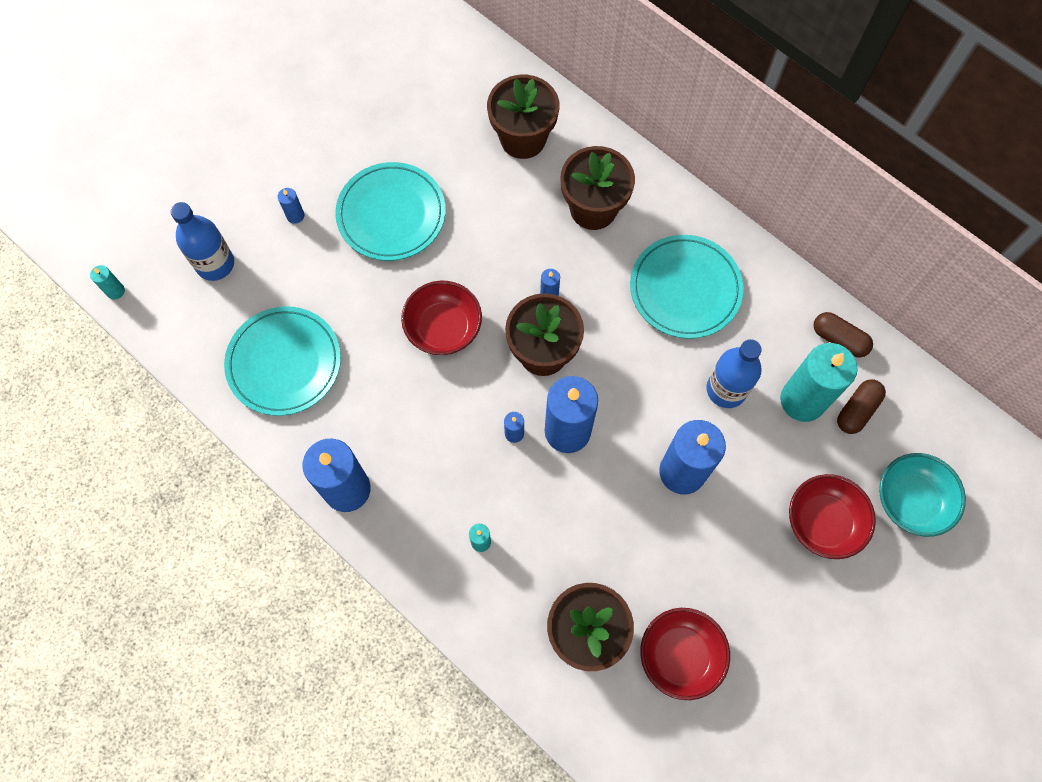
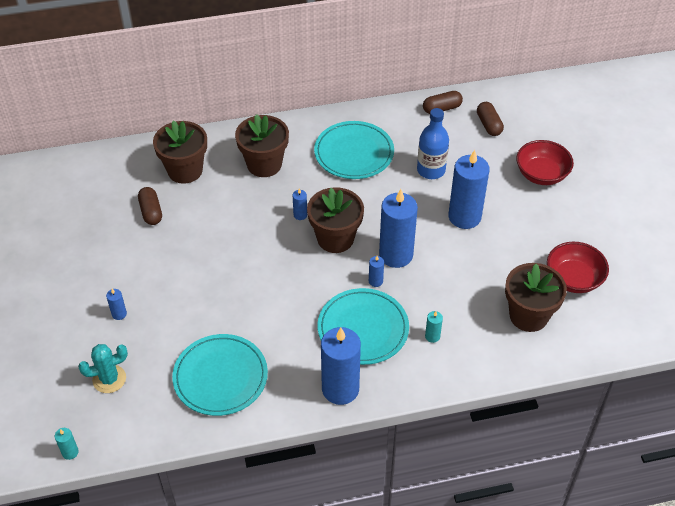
camera: 55 degrees left, 20 degrees down
blue bottle [171,202,234,281] -> turquoise cactus [78,344,128,393]
turquoise plate [335,162,446,261] -> turquoise plate moved to [317,288,409,365]
red bowl [401,281,482,355] -> none
turquoise candle [780,343,858,422] -> none
turquoise bowl [879,453,966,537] -> none
none -> brown capsule [138,187,162,225]

